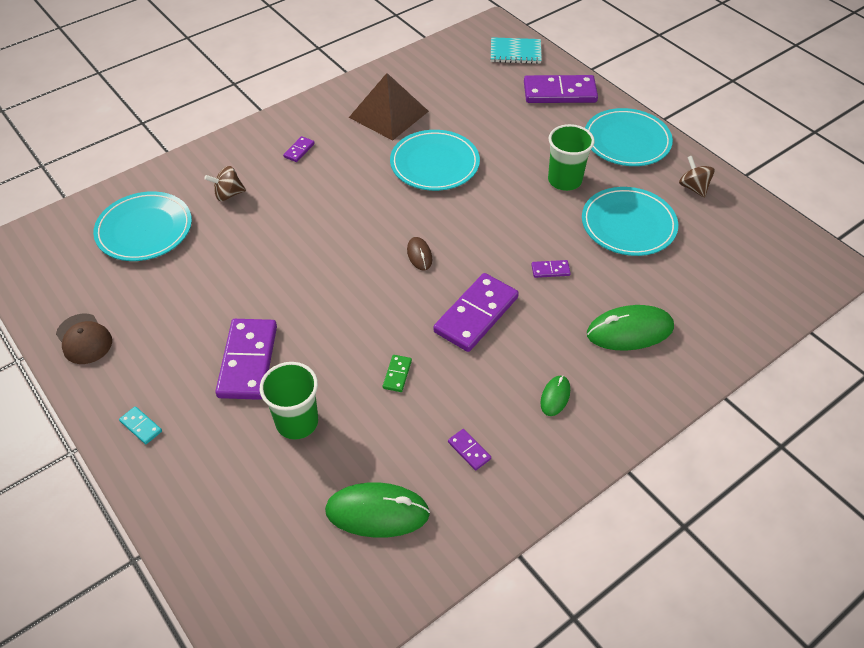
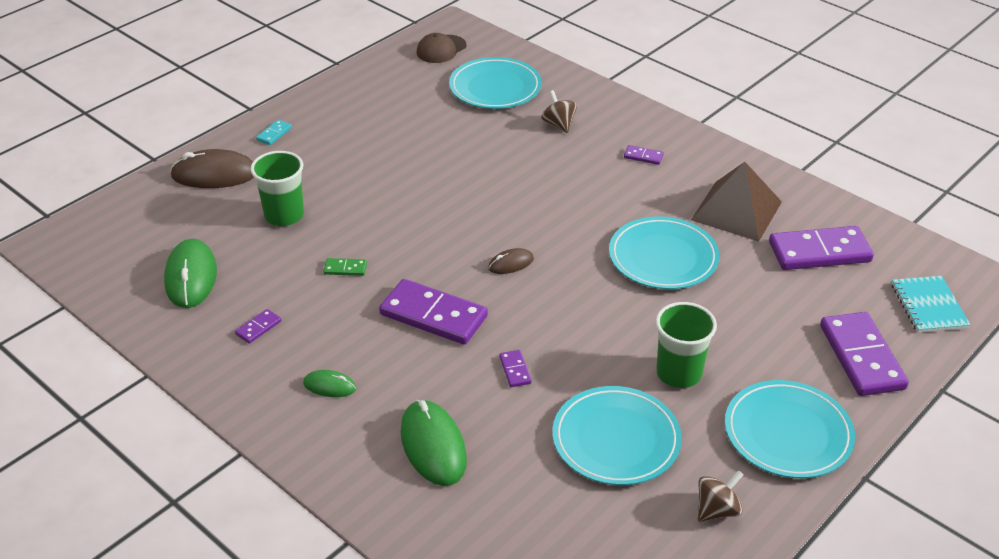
camera: 80 degrees right, 10 degrees down
brown cap [56,314,112,364] -> brown cap moved to [416,33,467,63]
purple domino [215,319,277,400] -> purple domino moved to [769,226,874,270]
none -> brown mouse [170,149,254,188]

